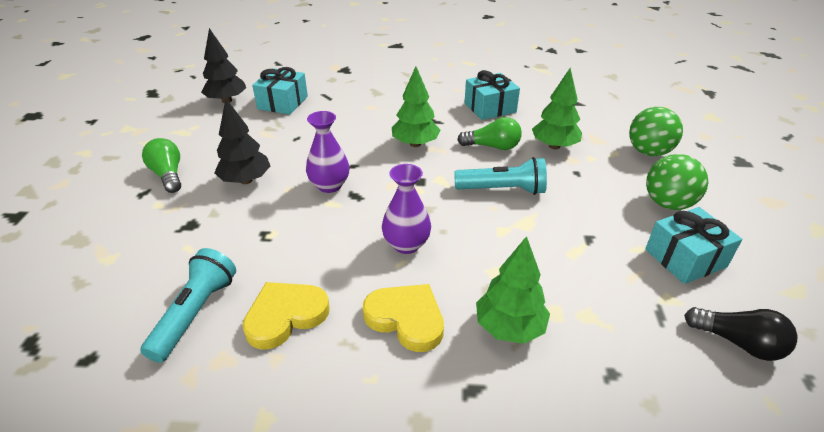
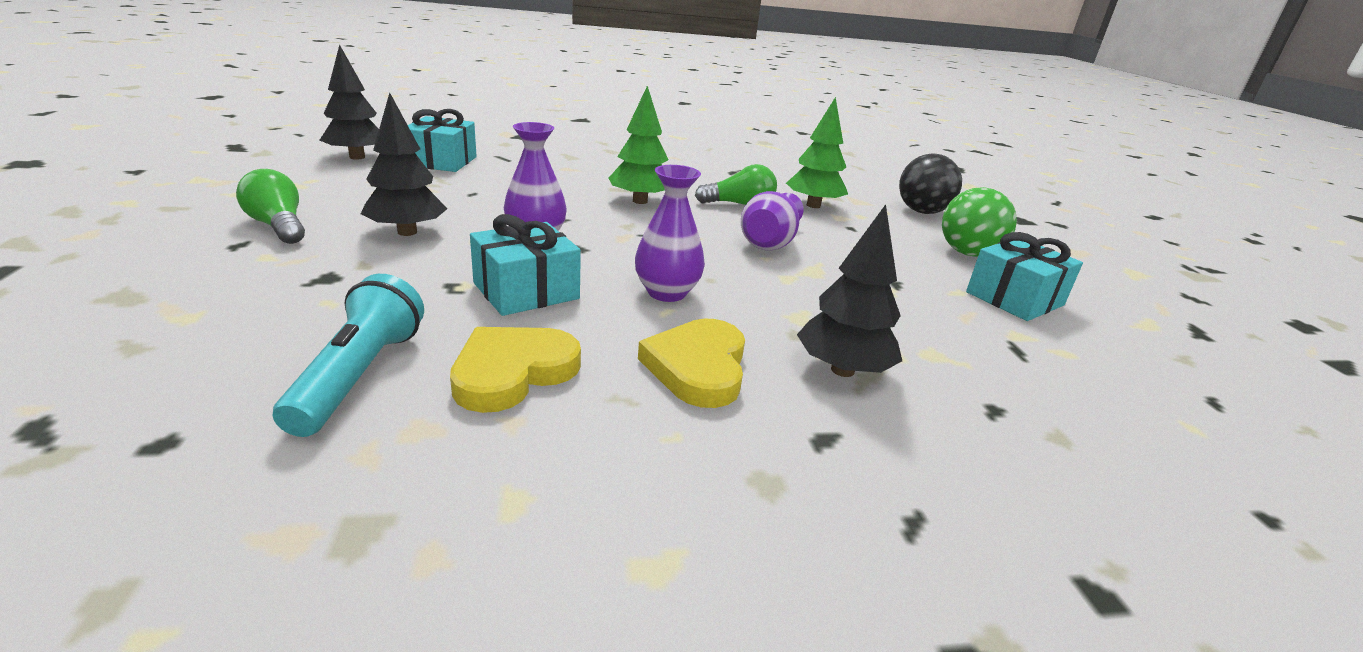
camera: 15 degrees left, 10 degrees down
yellow heart [363,284,444,352] -> yellow heart turned 105 degrees counterclockwise [638,319,745,408]
turquoise flashlight [454,157,547,195] -> purple vase [741,191,803,250]
turquoise gift [464,70,520,120] -> turquoise gift moved to [470,214,581,316]
green tree [476,236,550,344] -> black tree [797,204,902,377]
green ball [629,107,683,156] -> black ball [899,153,962,214]
black light bulb [684,307,798,361] -> none

